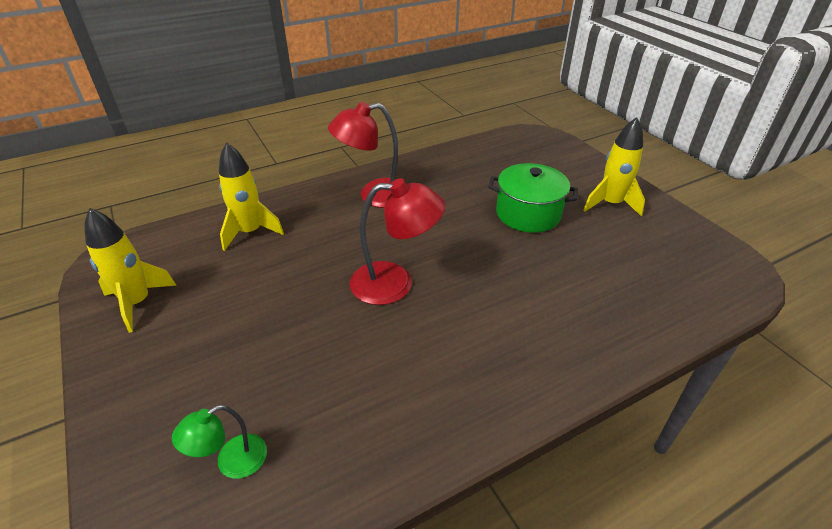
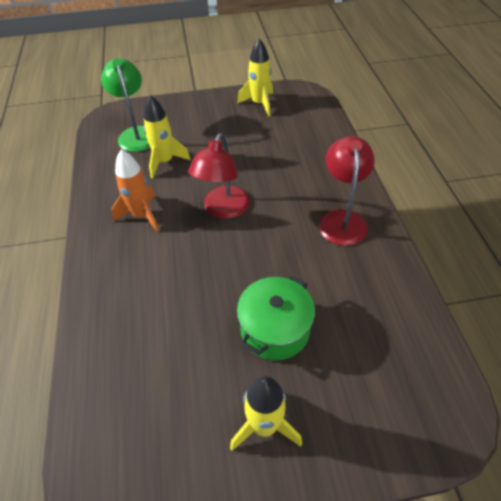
camera: 110 degrees right, 10 degrees up
green lamp [172,405,267,479] -> green lamp [101,58,150,152], size x1.75
yellow rocket [219,142,284,251] -> yellow rocket moved to [144,95,190,178]
none -> orange rocket [111,149,159,232]

